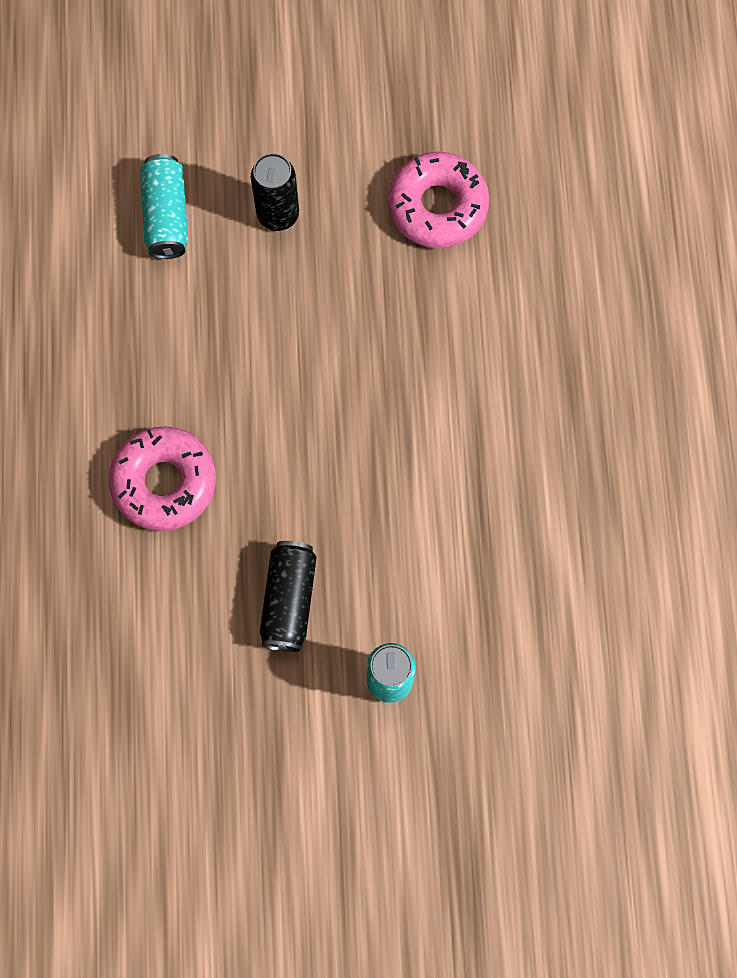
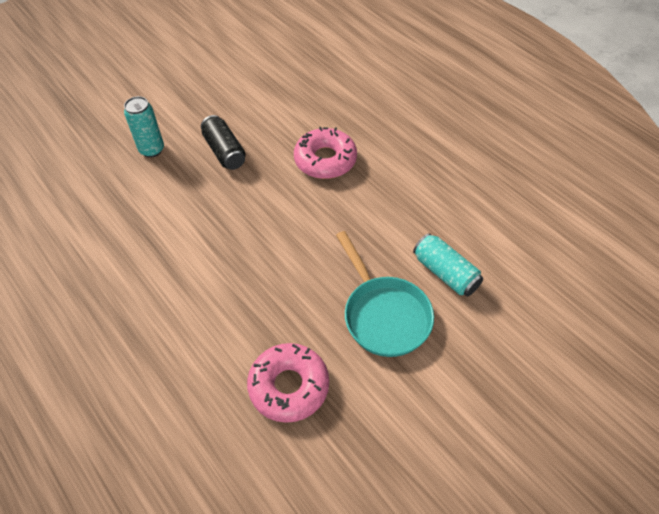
camera: 145 degrees right, 20 degrees down
black can [251,153,299,231] -> turquoise pan [336,231,434,357]

